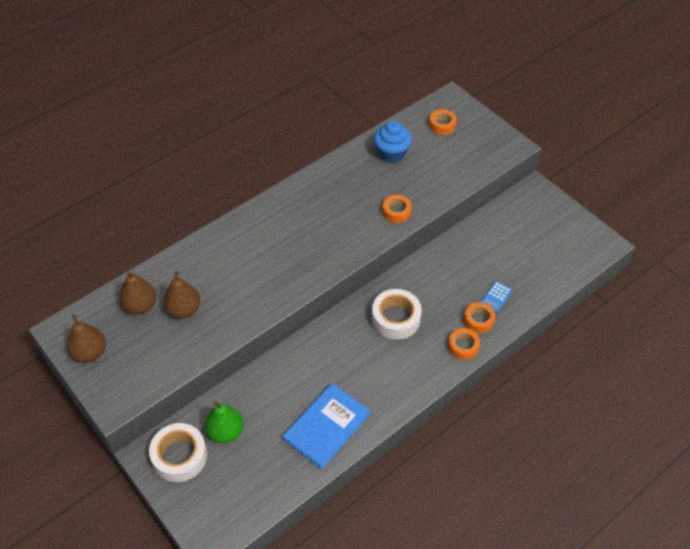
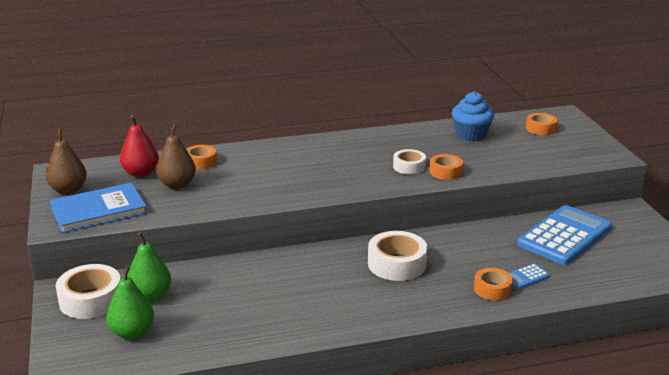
camera: 25 degrees right, 25 degrees down
brown pear [119,271,156,314] -> red pear [120,115,159,177]
blue book [283,383,371,469] -> blue book moved to [50,183,147,233]
orange tape [448,328,480,360] -> orange tape moved to [186,145,217,169]
none -> green pear [106,266,154,339]
none -> white tape [393,149,426,174]
none -> blue calculator [517,205,612,265]

